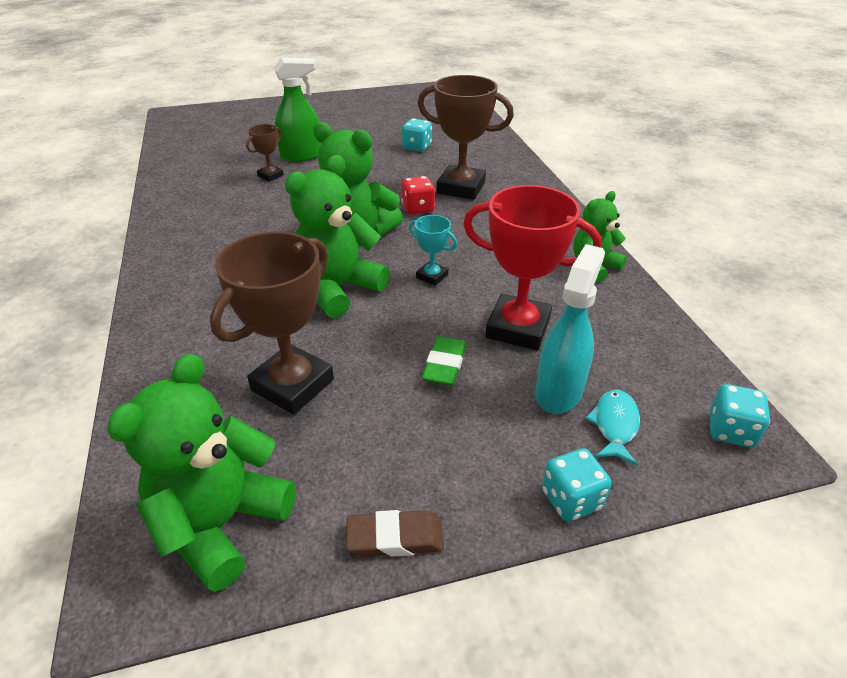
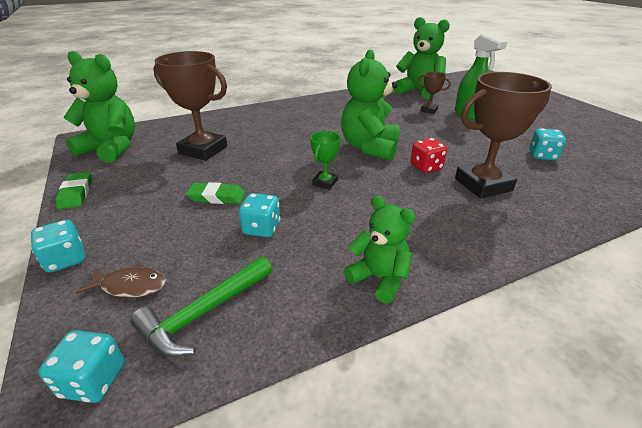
camera: 80 degrees right, 5 degrees down
green teddy bear [285,155,390,318] -> green teddy bear moved to [394,17,450,99]
brown eraser [346,510,444,557] -> green eraser [55,172,92,209]
turquoise trophy [409,215,457,286] -> green trophy [310,131,341,189]
brown trophy [418,75,514,200] -> brown trophy turned 60 degrees clockwise [455,72,552,199]
red trophy [463,185,602,350] -> turquoise dice [239,193,280,237]
turquoise spray bottle [535,244,605,414] -> none
turquoise fish [585,390,640,466] -> brown fish [75,263,166,298]
none -> green hammer [130,256,272,357]

